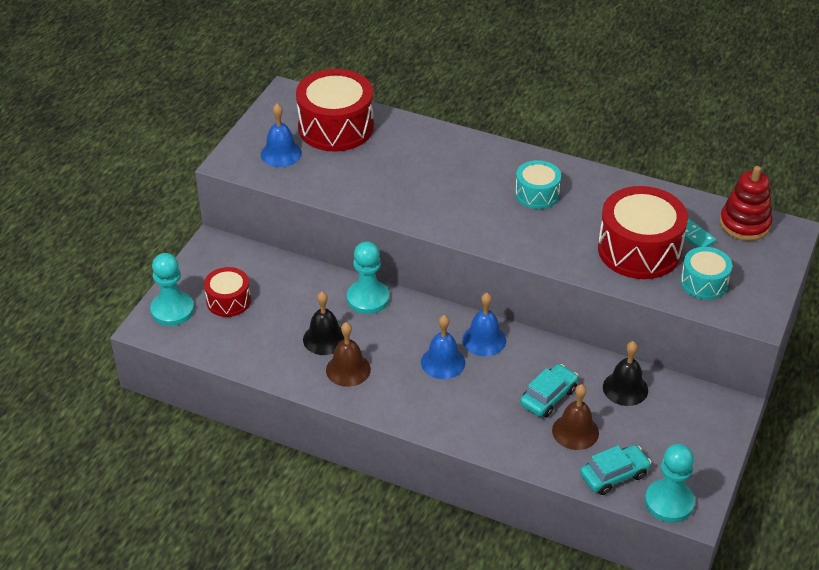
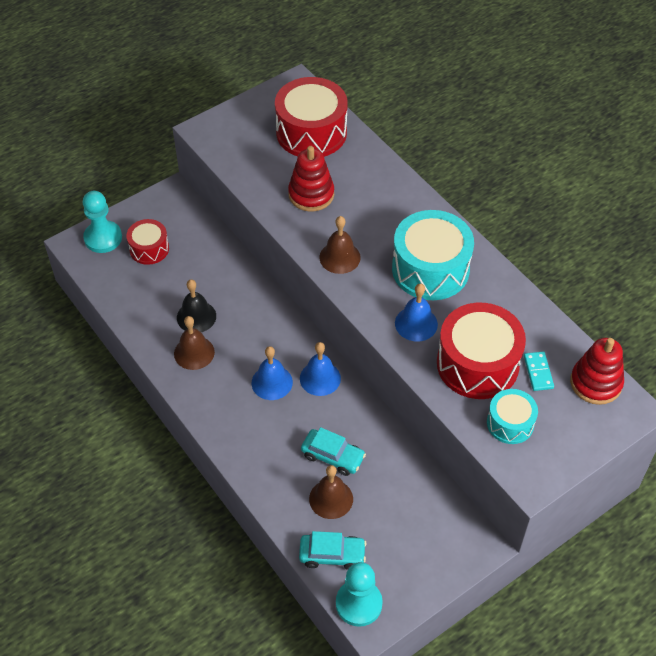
camera: 30 degrees right, 10 degrees up
blue bell [261,103,302,167] -> blue bell moved to [395,283,438,341]
turquoise pawn [347,241,389,314] -> none
turquoise drum [515,160,561,209] -> turquoise drum [392,210,474,300], size x1.80
turquoise car [520,364,578,418] -> turquoise car turned 45 degrees clockwise [301,427,366,476]
black bell [603,341,648,406] -> none
none -> red stacking toy [288,146,334,212]
none -> brown bell [319,216,361,274]

